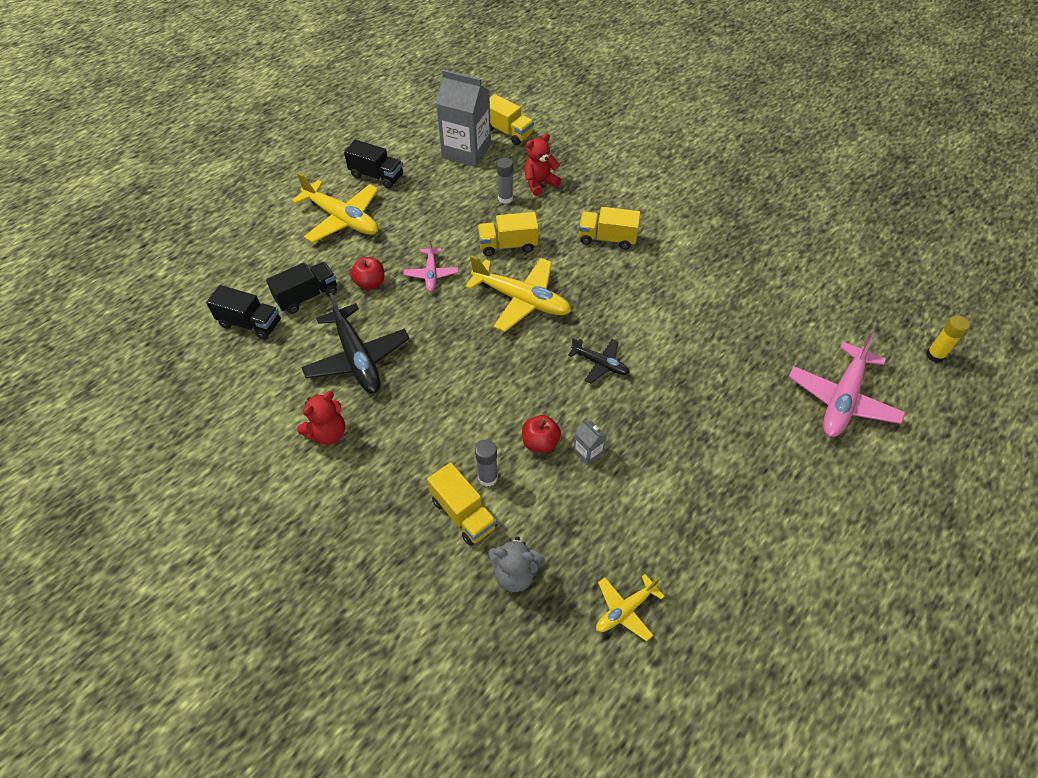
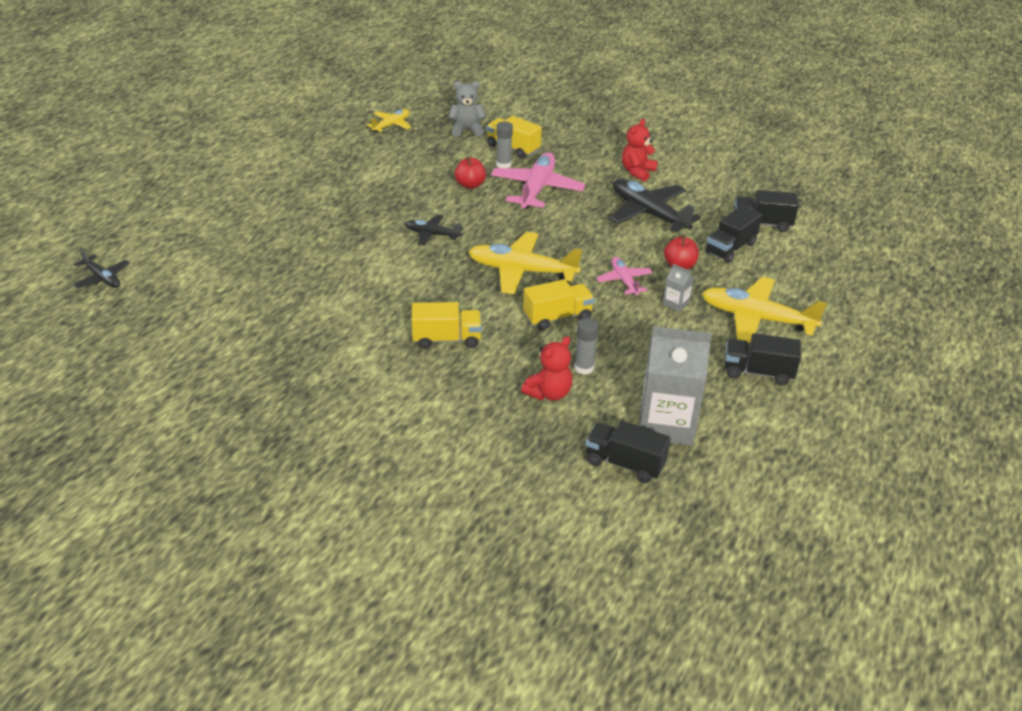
camera: 165 degrees right, 15 degrees down
yellow truck [490,94,534,145] -> black truck [585,421,671,483]
grey carton [573,420,606,465] -> grey carton moved to [663,264,694,312]
pink plane [789,333,906,437] -> pink plane moved to [491,152,586,209]
yellow glue stick [926,315,970,363] -> black plane [73,248,130,288]

